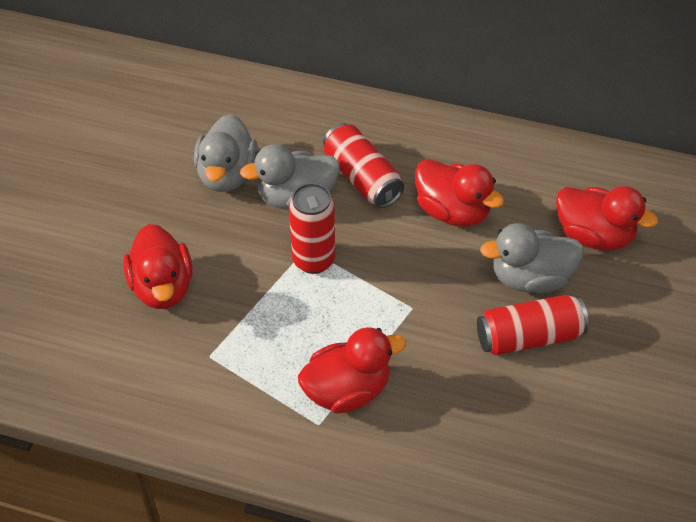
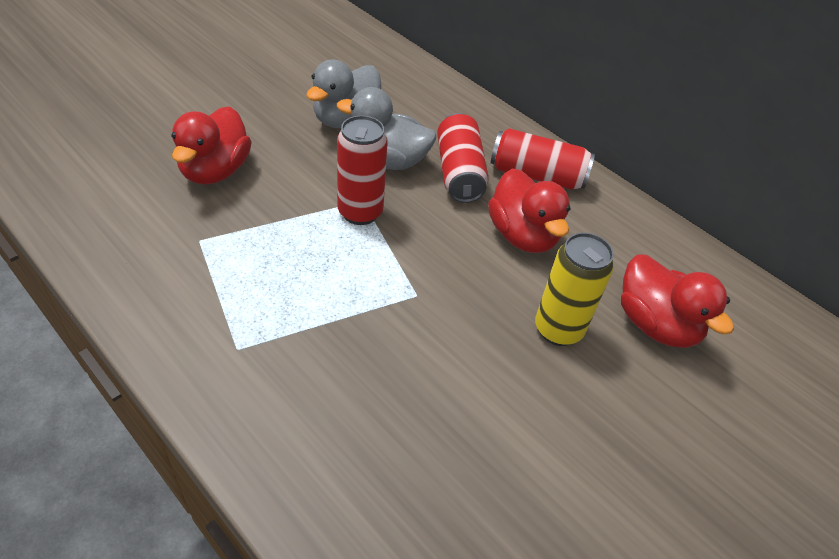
camera: 25 degrees right, 5 degrees down
red duck [298,327,406,414] -> none
red can [477,295,589,355] -> red can moved to [491,128,595,190]
grey duck [480,223,584,293] -> yellow can [535,233,614,346]

